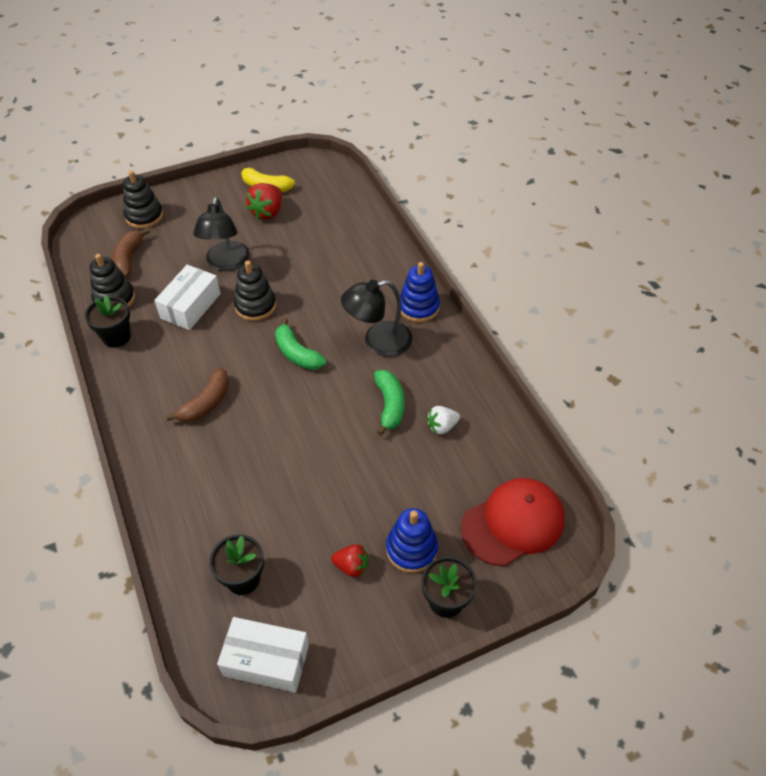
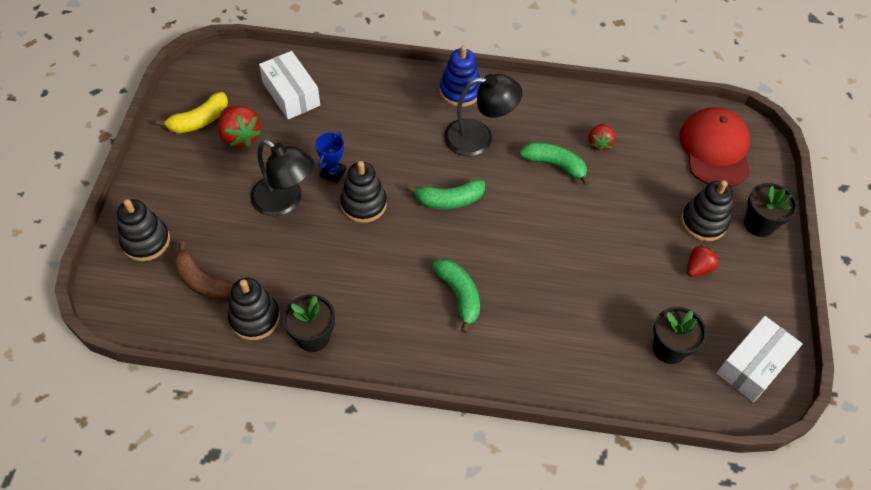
camera: 60 degrees left, 5 degrees up
white box [154,265,221,330] -> white box moved to [259,51,320,119]
brown banana [166,368,229,422] -> green banana [432,259,480,333]
black lamp [341,280,412,357] -> black lamp turned 105 degrees counterclockwise [444,74,522,156]
blue stacking toy [386,508,438,573] -> black stacking toy [681,180,733,241]
white strawberry [427,406,460,434] -> red strawberry [588,124,616,152]
none -> blue trophy [315,132,346,183]

